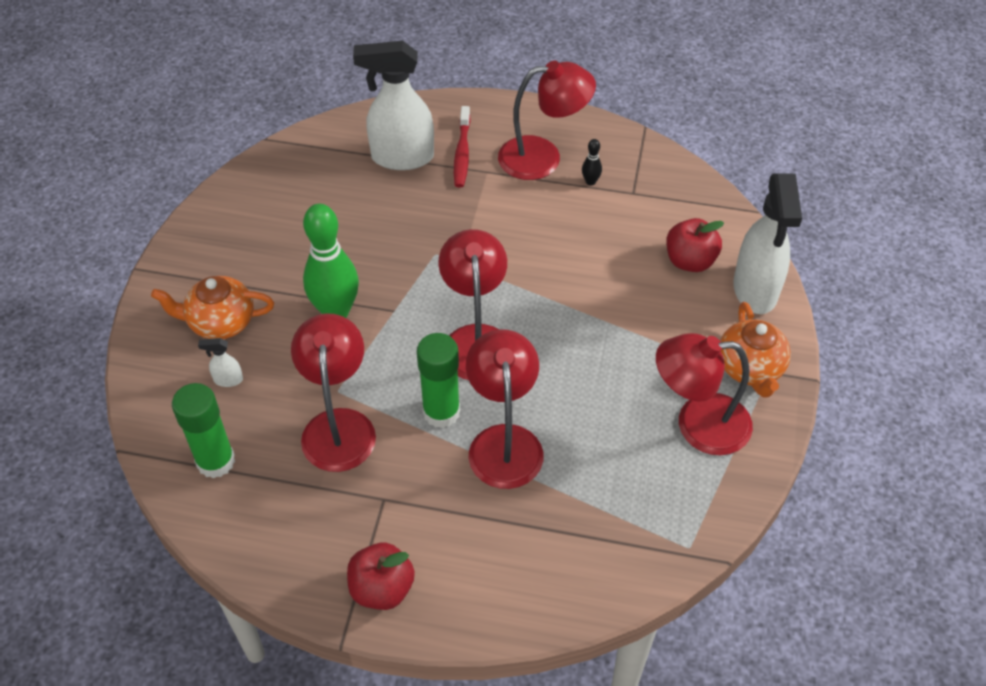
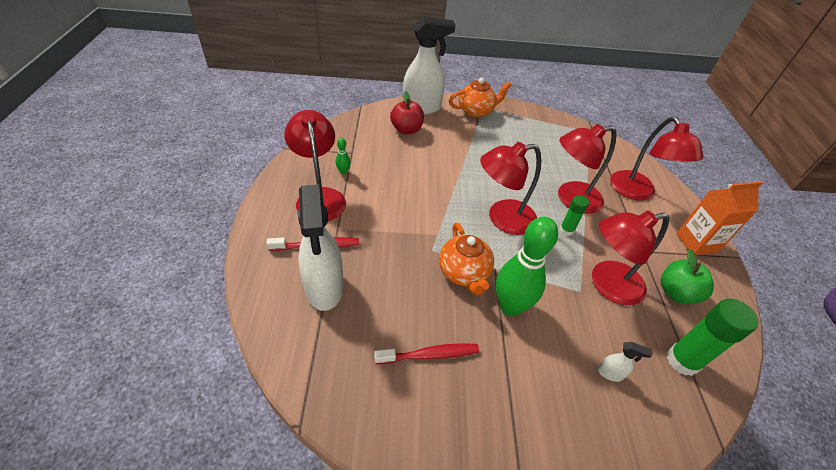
camera: 105 degrees left, 5 degrees down
orange teapot [151,276,274,339] -> orange teapot moved to [439,223,494,295]
white spray bottle [198,338,243,387] -> white spray bottle turned 60 degrees counterclockwise [598,342,652,382]
red apple [347,543,415,610] -> orange carton [676,181,763,256]
green glue stick [417,333,460,428] -> green glue stick [559,195,589,236], size x0.58
black bowling pin [582,139,602,186] -> green bowling pin [336,138,350,174]
red lamp [656,333,753,456] -> red lamp moved to [610,117,703,201]
none -> red toothbrush [374,343,479,364]
none -> green apple [661,249,714,304]

